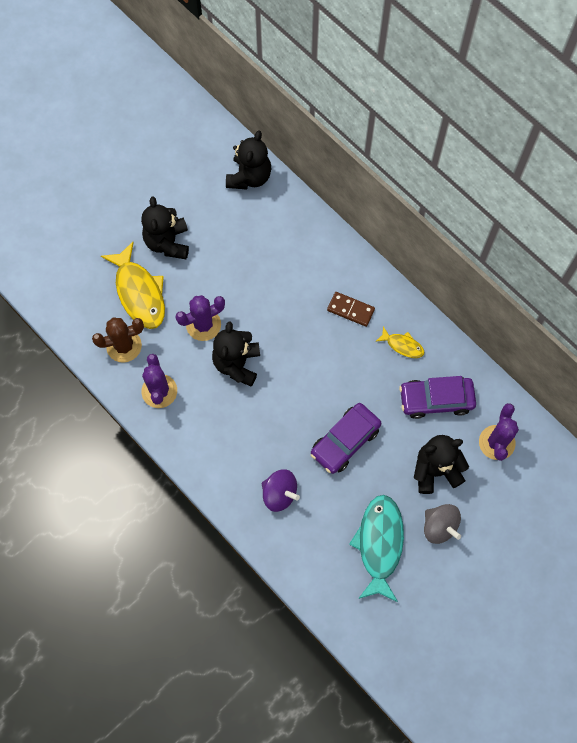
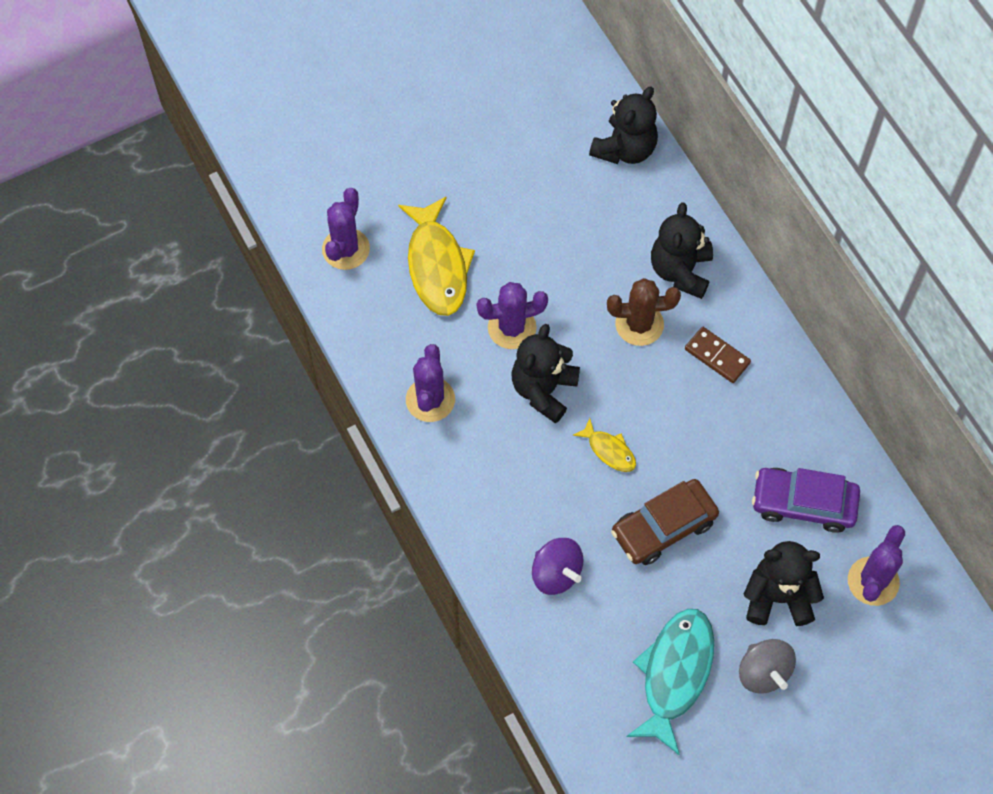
camera: 15 degrees right, 5 degrees down
brown cactus [92,317,144,363] -> brown cactus moved to [607,278,681,346]
black teddy bear [141,196,189,259] -> black teddy bear moved to [651,202,713,299]
purple car [311,403,381,474] -> brown car [611,479,719,565]
yellow fish [375,326,424,358] -> yellow fish moved to [573,418,636,472]
none -> purple cactus [322,188,370,270]

